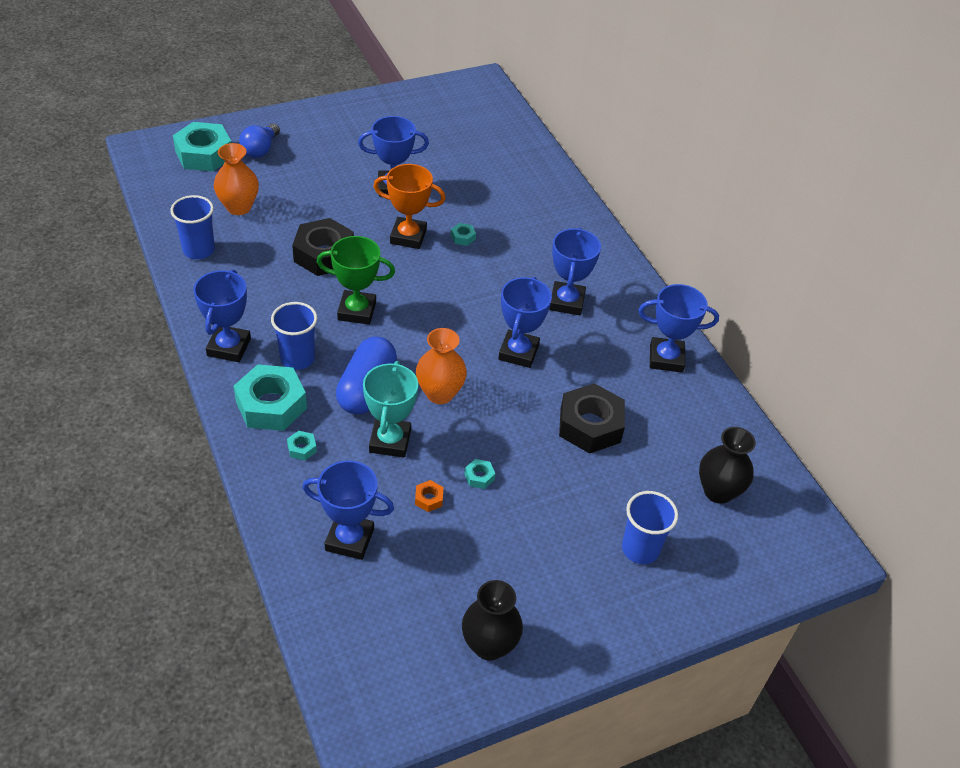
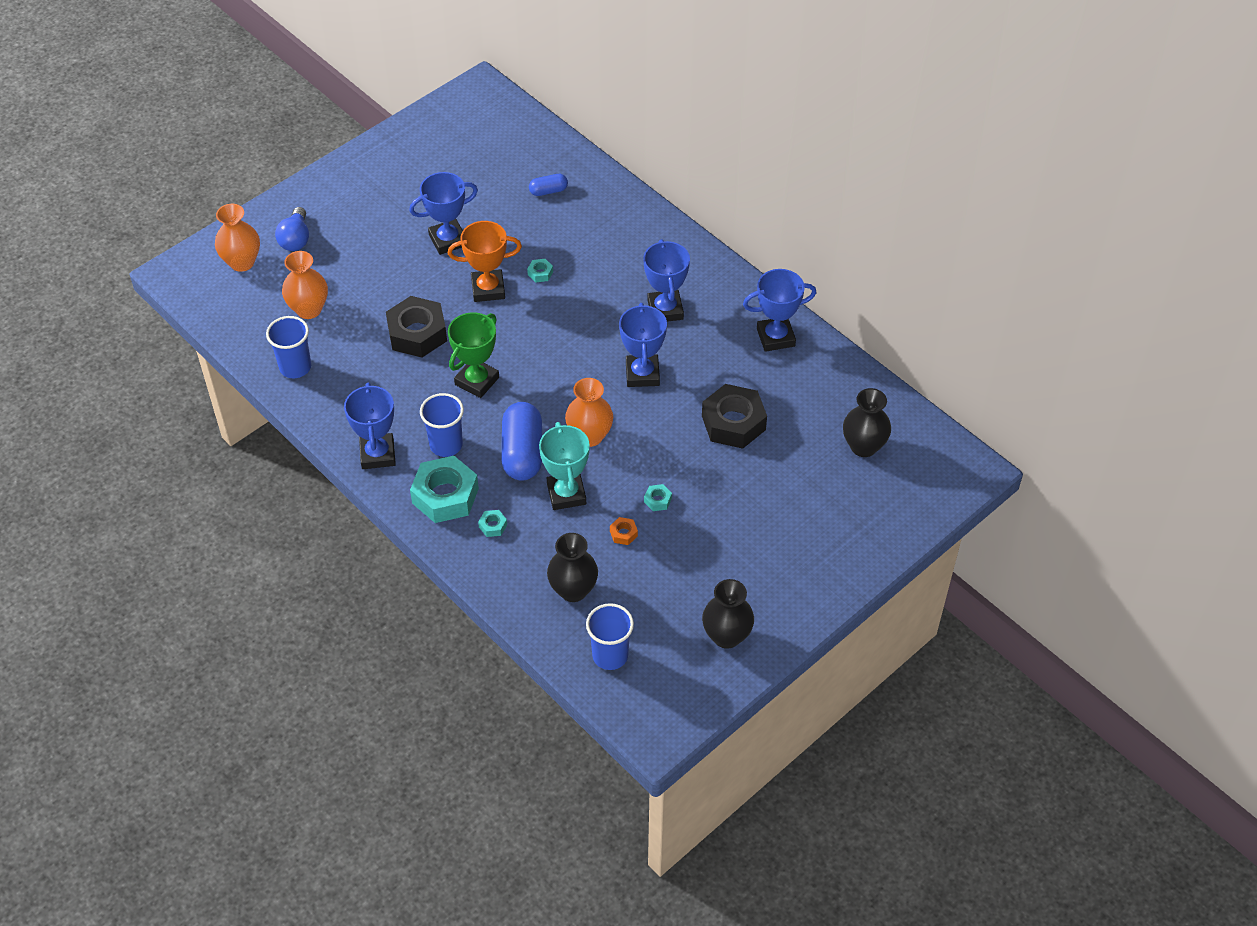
camera: 15 degrees left, 5 degrees up
turquoise nut [173,122,231,171] -> orange vase [215,204,260,272]
blue trophy [302,460,394,560] -> black vase [547,533,598,602]
green trophy [317,236,395,325] -> green trophy turned 45 degrees counterclockwise [448,312,499,398]
blue cup [622,491,678,564] -> blue cup moved to [586,603,634,670]
none -> blue capsule [529,174,568,196]

